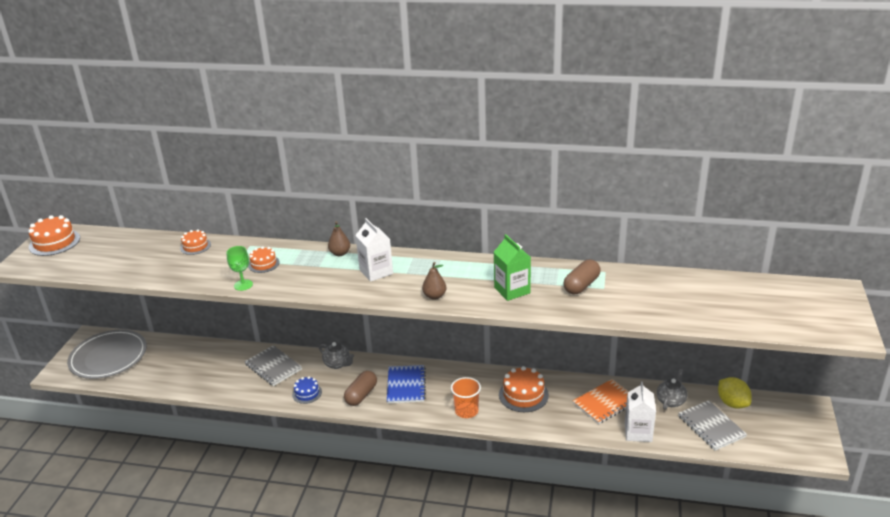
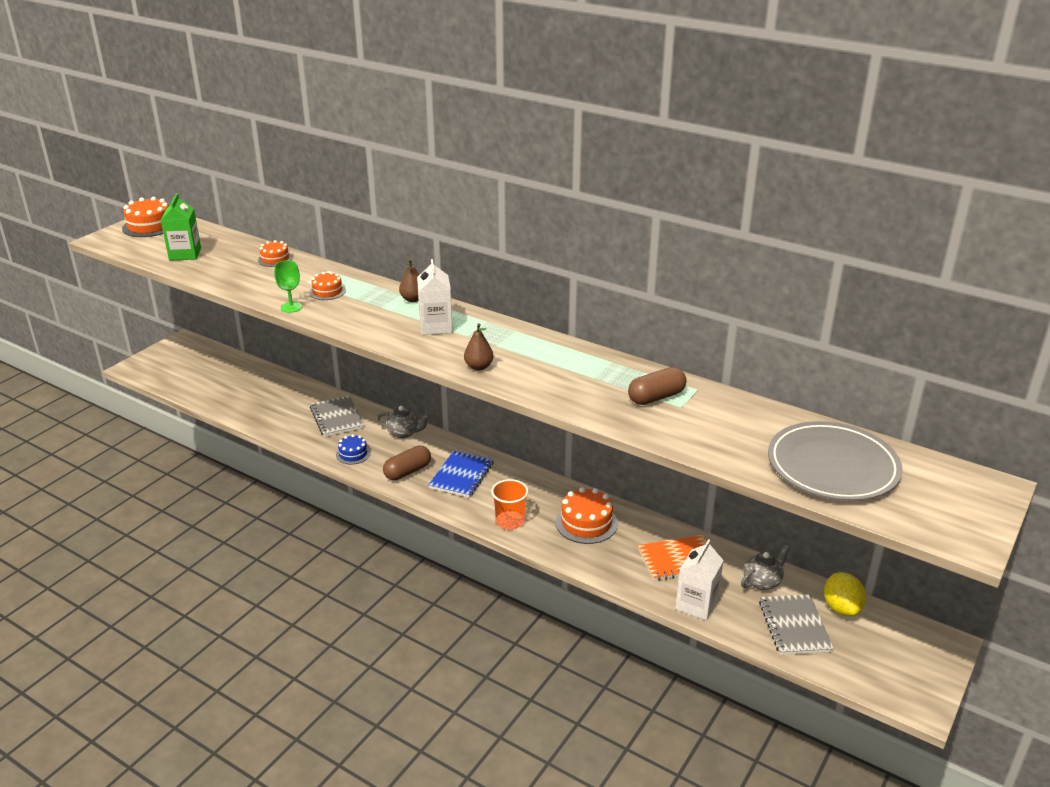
camera: 20 degrees right, 0 degrees up
grey plate [67,330,147,379] -> grey plate moved to [768,421,903,501]
grey teapot [319,342,354,369] -> grey teapot turned 45 degrees counterclockwise [377,406,430,438]
green carton [494,234,531,301] -> green carton moved to [161,193,201,261]

